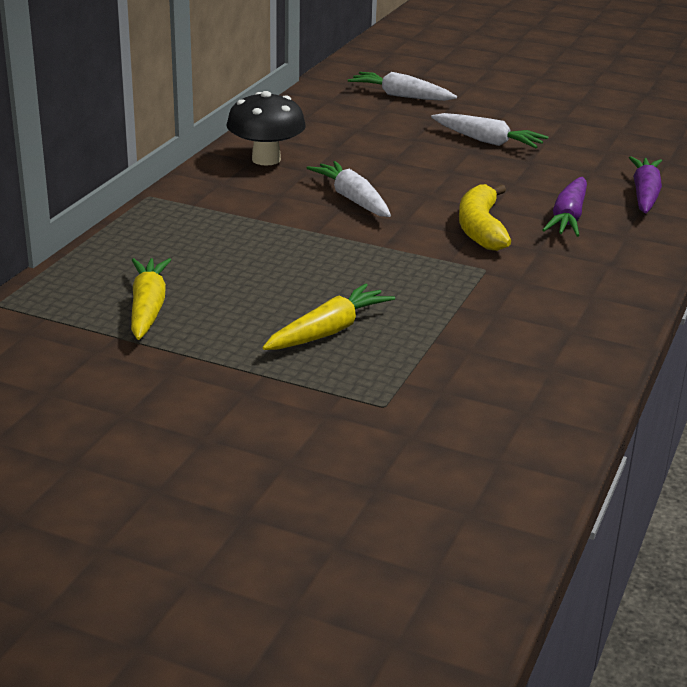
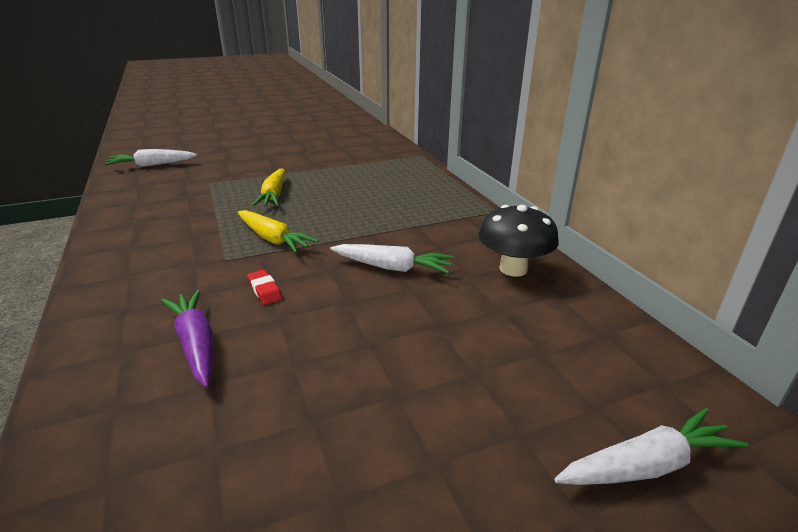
camera: 135 degrees right, 0 degrees up
yellow carrot [131,258,171,340] -> yellow carrot moved to [238,210,319,253]
white carrot [431,113,548,148] -> white carrot moved to [105,149,197,167]
yellow banana [459,184,511,251] -> red eraser [247,270,282,305]
purple carrot [629,156,662,213] -> none

